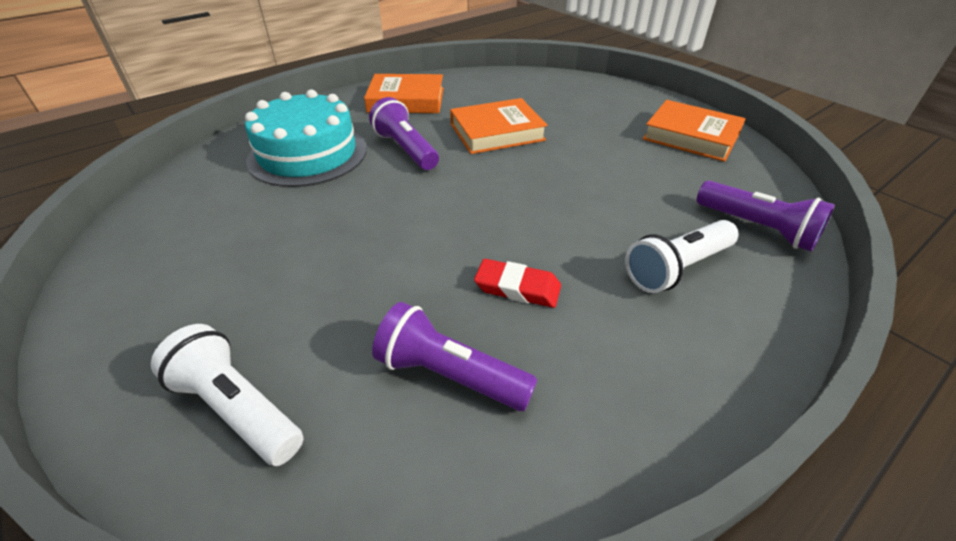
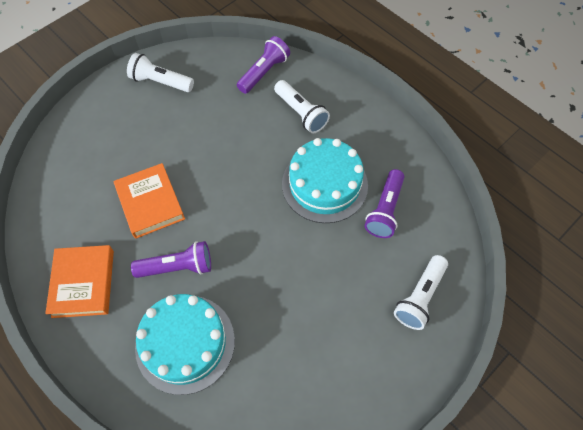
camera: 95 degrees left, 20 degrees up
purple flashlight [369,97,439,170] -> purple flashlight turned 150 degrees counterclockwise [131,241,211,278]
red eraser [474,259,561,308] -> turquoise cake [282,138,368,223]
orange book [643,100,746,162] -> white flashlight [127,53,194,92]

